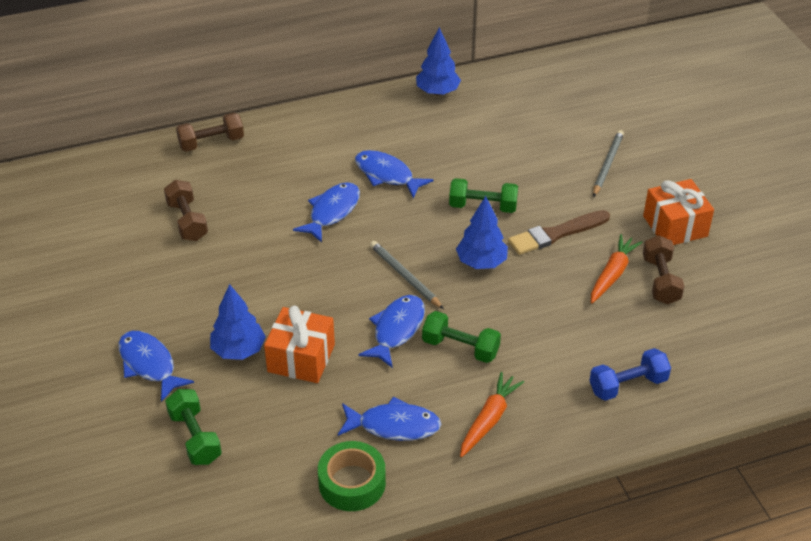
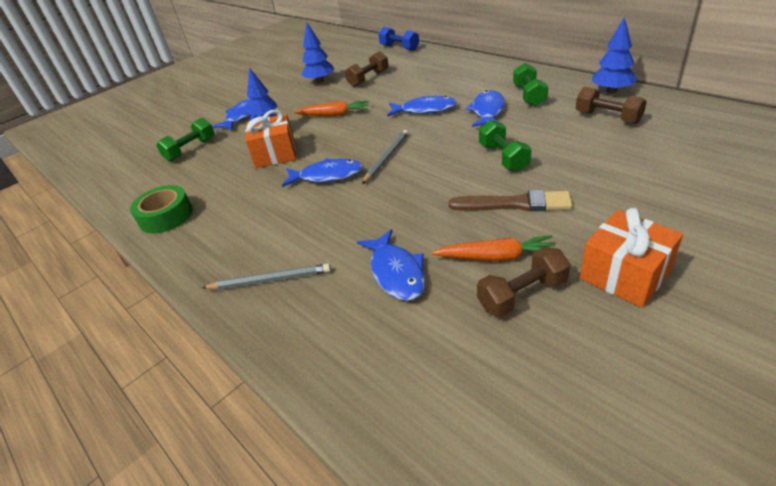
camera: 70 degrees right, 5 degrees down
brown dumbbell [176,113,244,152] -> brown dumbbell moved to [576,87,647,124]
blue fish [338,397,442,441] -> blue fish moved to [357,229,425,301]
green dumbbell [422,311,501,363] -> green dumbbell moved to [513,63,548,106]
blue tree [456,196,508,269] -> blue tree moved to [301,23,334,83]
orange carrot [460,372,524,457] -> orange carrot moved to [294,101,369,116]
brown brush [508,210,610,255] -> brown brush turned 150 degrees clockwise [449,190,573,211]
blue dumbbell [589,348,671,401] -> blue dumbbell moved to [378,27,419,51]
grey pencil [593,130,624,197] -> grey pencil moved to [202,264,331,290]

